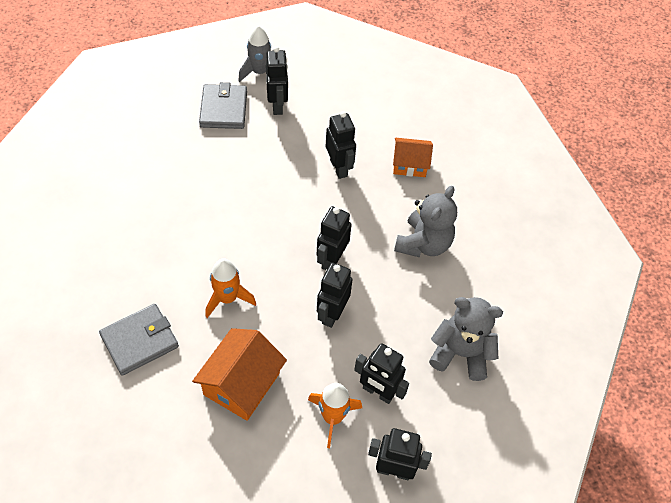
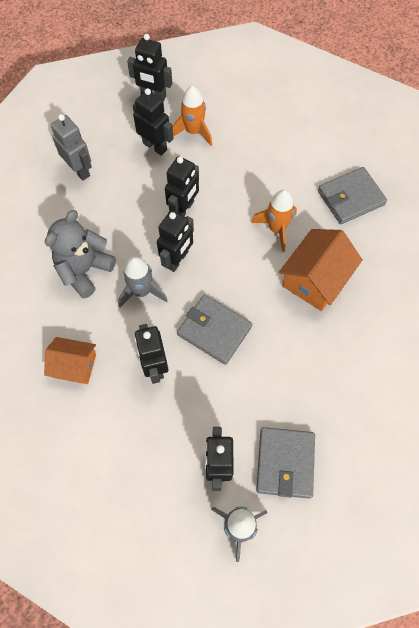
camera: 170 degrees left, 10 degrees up
orange house [192,328,287,421] -> orange house moved to [279,229,363,311]
grey teddy bear [429,297,503,381] -> grey robot [51,114,92,181]
none -> grey rocket [118,257,168,308]
none -> grey wallet [177,295,252,365]

